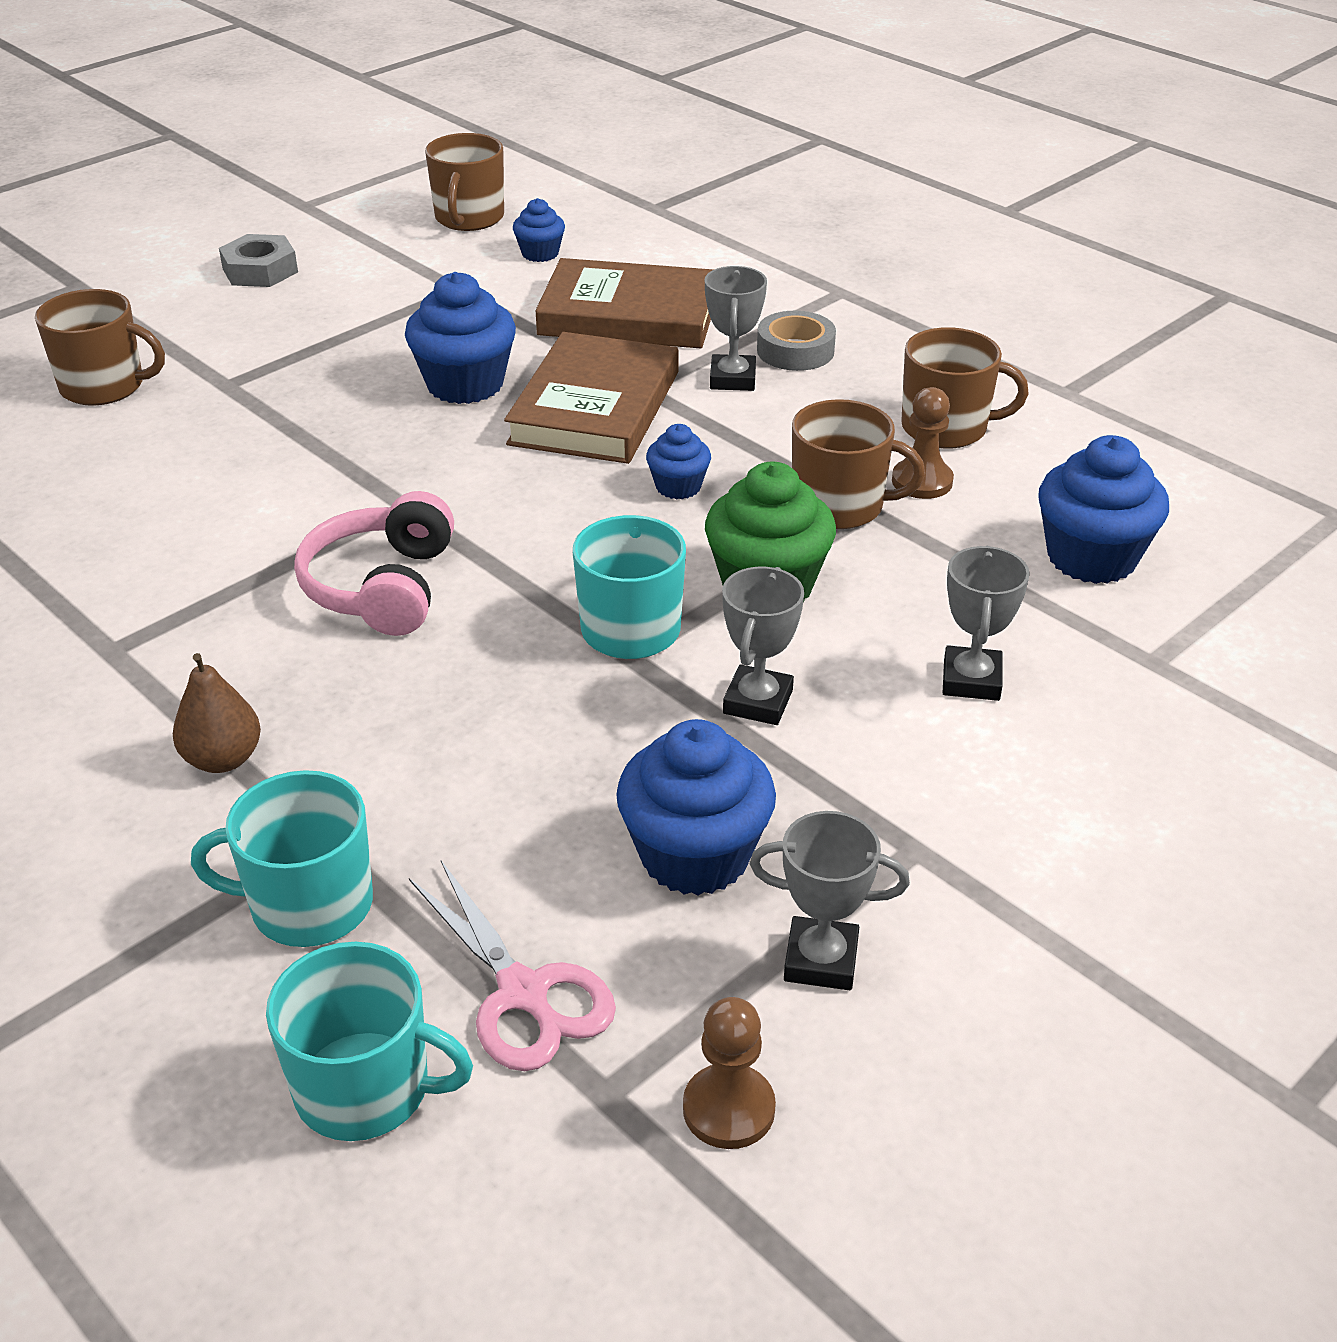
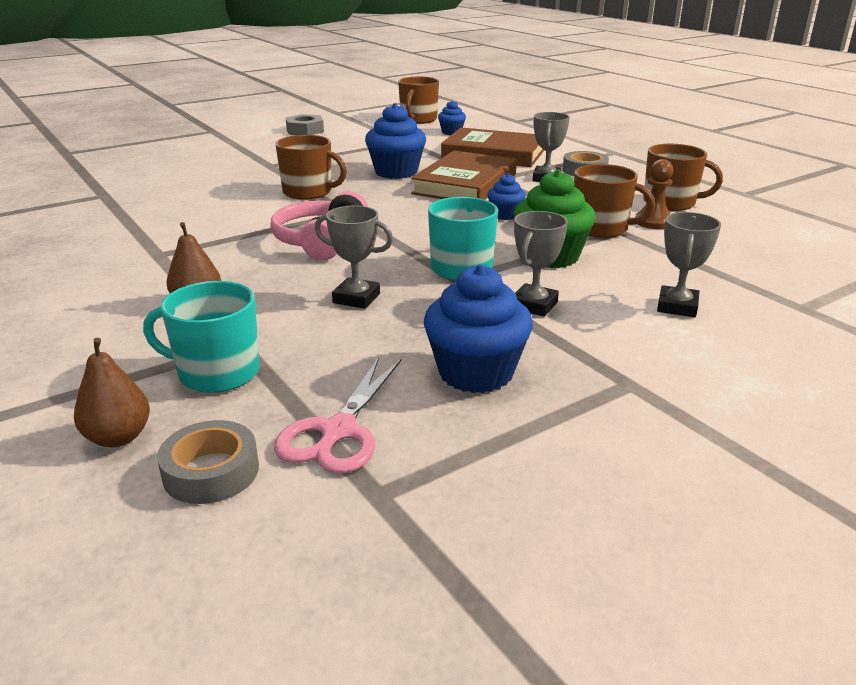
camera: 10 degrees right, 10 degrees down
brown mug [35,289,165,406] -> brown mug moved to [275,135,347,199]
turquoise mug [266,942,473,1141] -> grey tape [157,420,259,504]
pink scissors [409,861,616,1071] -> pink scissors turned 45 degrees clockwise [274,357,401,474]
brown pawn [683,997,776,1149] -> none
grey trophy [750,811,910,990] -> grey trophy moved to [315,205,393,309]
blue cupcake [1038,435,1169,584] -> none
none -> brown pear [74,338,150,447]

